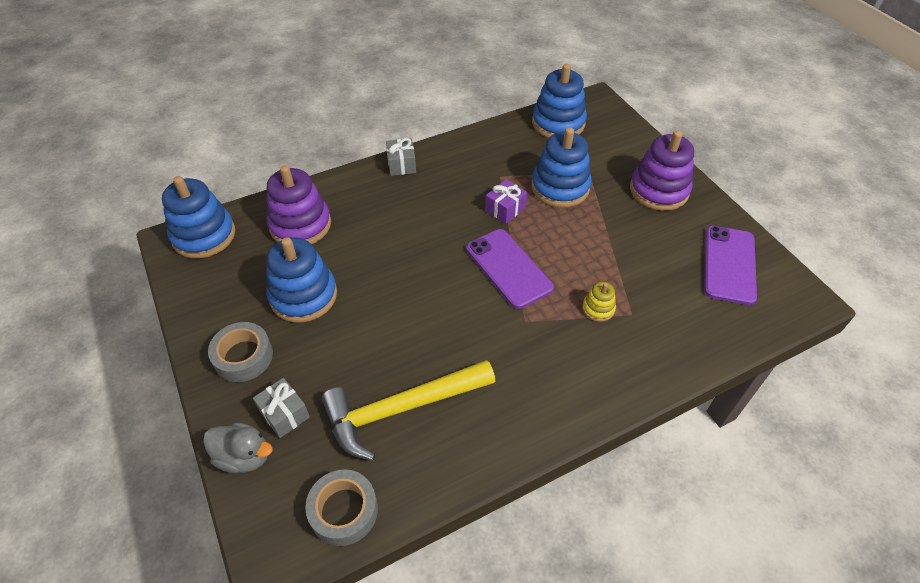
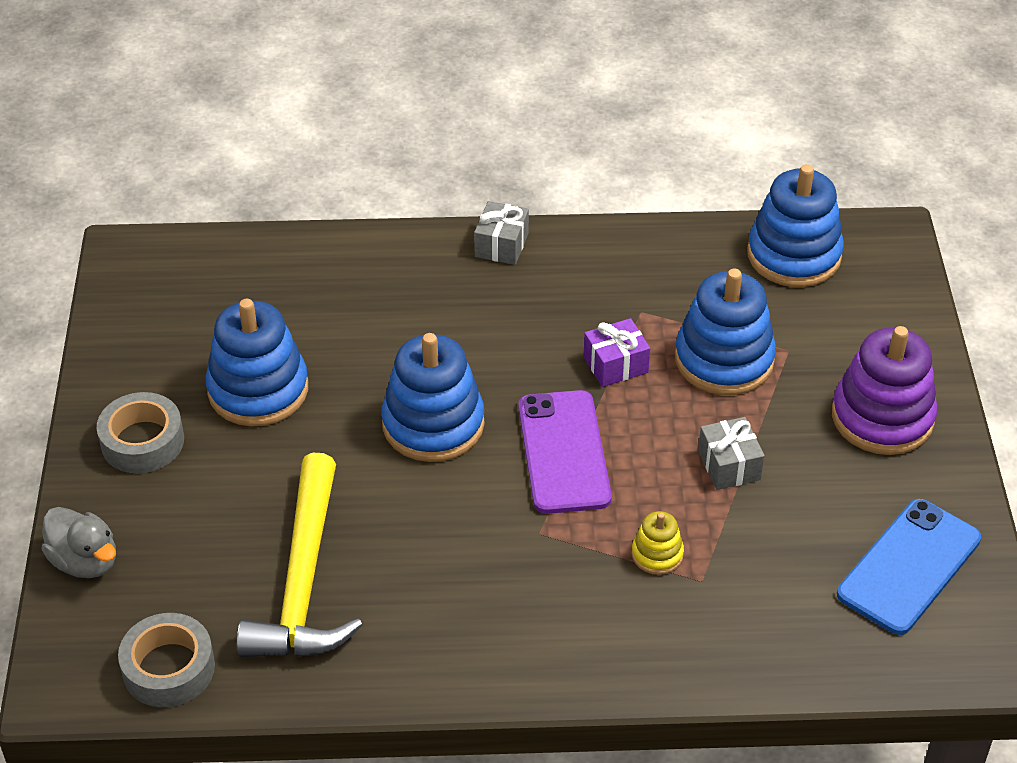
camera: 25 degrees right, 5 degrees down
blue stacking toy [162,176,235,258] -> blue stacking toy moved to [381,333,485,462]
grey gift [253,378,310,438] -> grey gift moved to [698,417,765,490]
purple stacking toy [266,165,331,244] -> none
yellow hammer [322,360,495,461] -> yellow hammer turned 90 degrees counterclockwise [236,453,362,657]
purple phone [704,226,757,305] -> blue phone [837,499,981,635]

